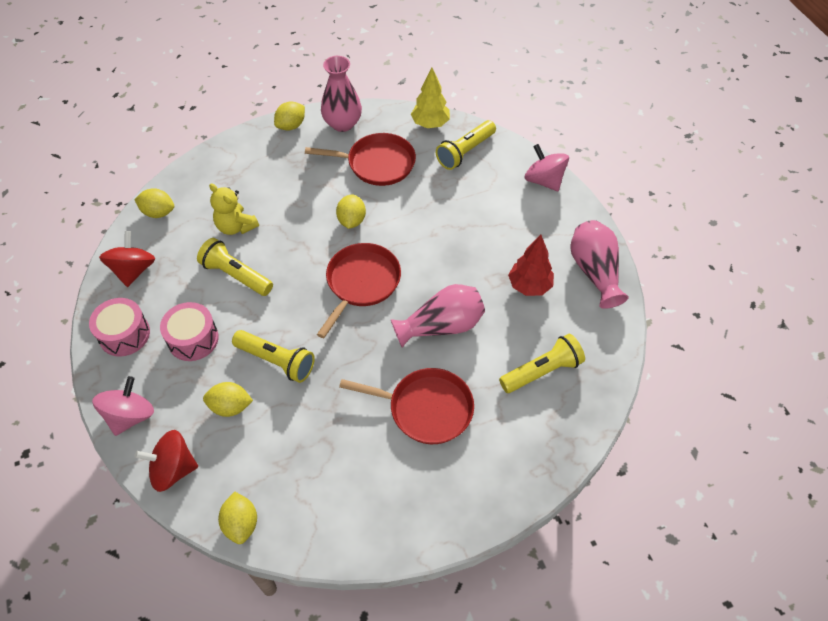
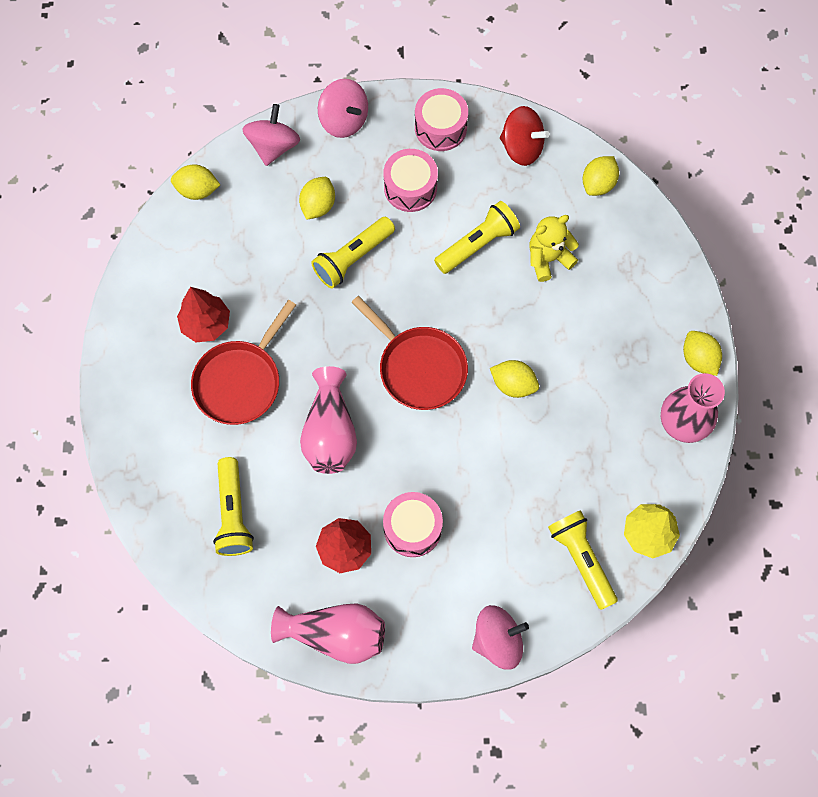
camera: 110 degrees right, 15 degrees up
red spinning top [134,430,198,492] -> pink spinning top [242,104,300,166]
red pan [305,133,416,186] -> none
none -> red tree [177,287,230,342]
none -> pink drum [383,492,443,557]

